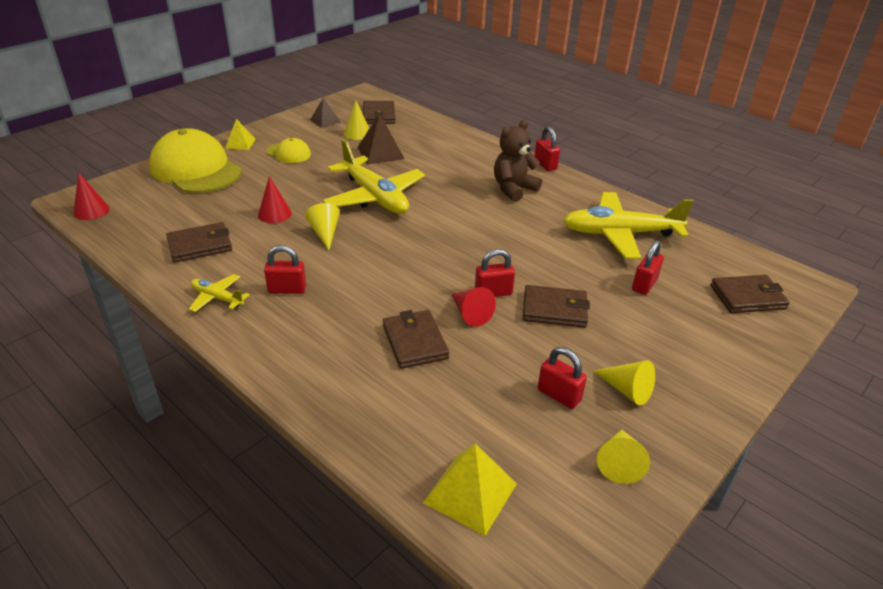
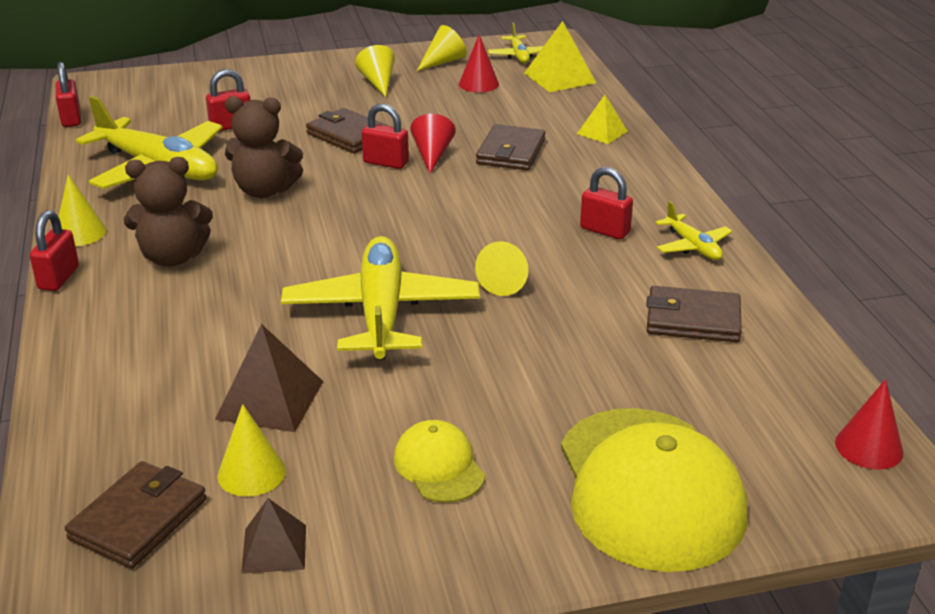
camera: 145 degrees left, 5 degrees down
yellow pyramid [225,119,256,150] -> yellow pyramid moved to [577,95,628,144]
red cone [258,176,292,223] -> red cone moved to [459,34,499,92]
red padlock [538,347,587,409] -> red padlock moved to [56,62,81,127]
brown wallet [710,275,790,313] -> none
none -> yellow cone [58,174,107,246]
none -> brown teddy bear [225,96,303,198]
none -> yellow plane [488,23,544,63]

